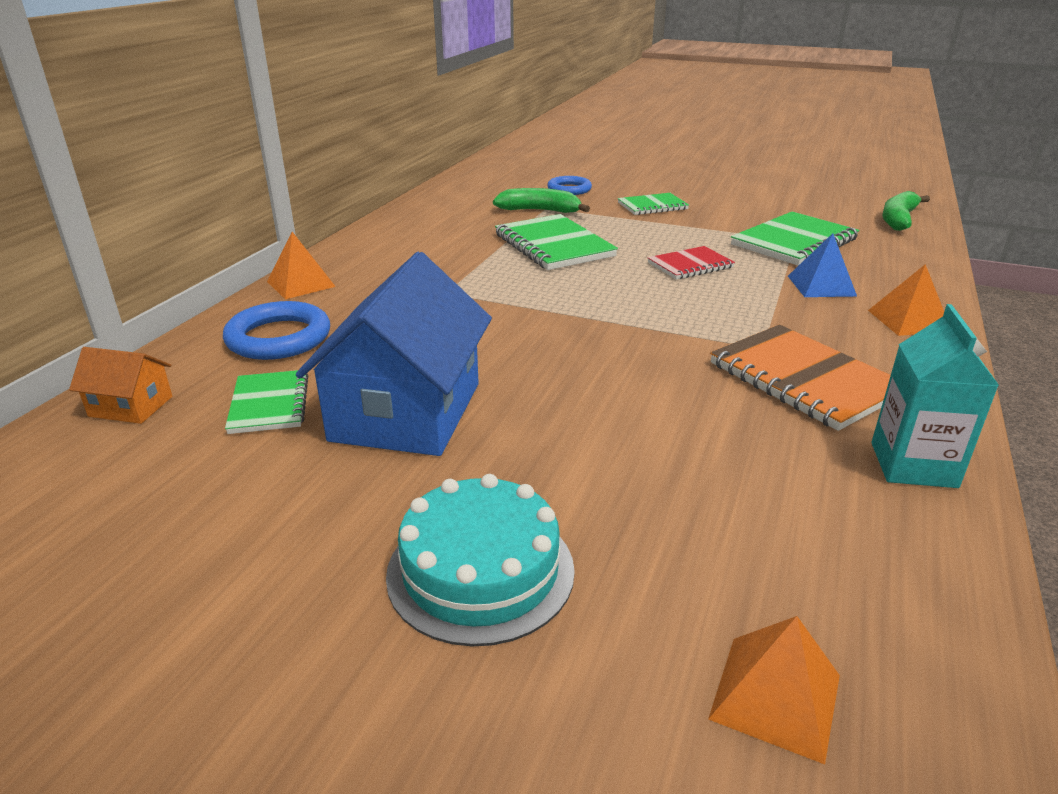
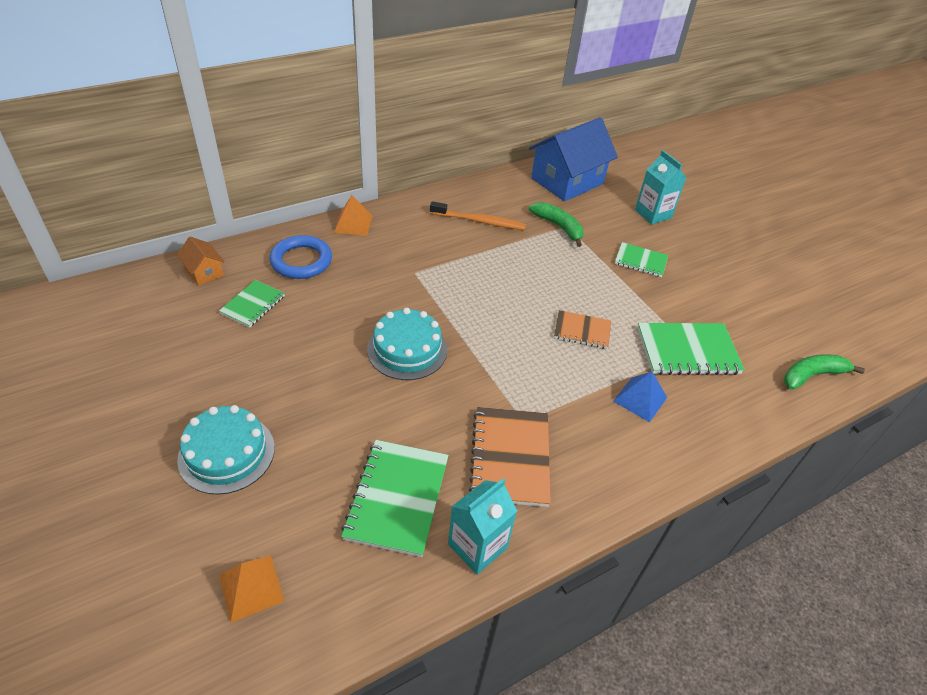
camera: 35 degrees right, 15 degrees up
blue house [296,252,492,456] -> blue house moved to [529,117,618,202]
green notebook [495,214,618,270] -> green notebook moved to [341,440,449,557]
blue ring [548,176,592,195] -> none
red notebook [648,246,735,280] -> orange notebook [554,310,611,349]
orange pyramid [868,264,944,336] -> none
none -> turquoise cake [367,308,447,380]
none -> orange toothbrush [430,201,526,230]
none -> turquoise carton [635,150,686,225]

